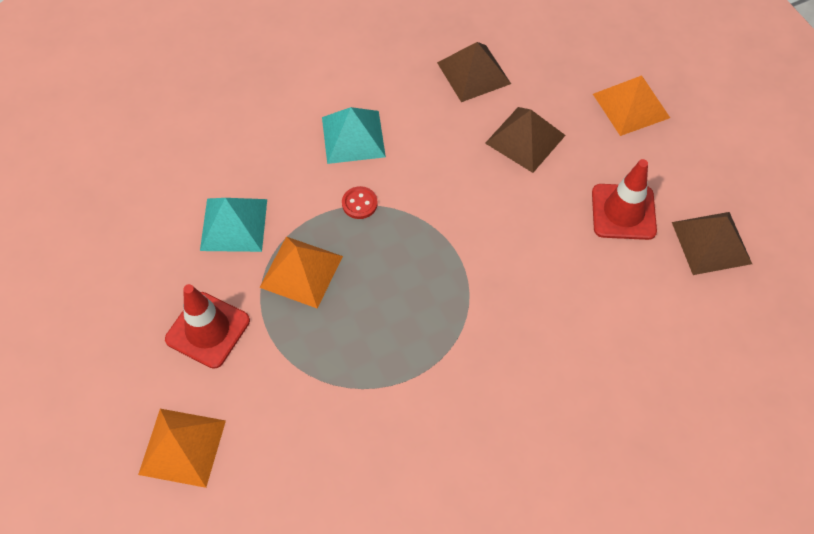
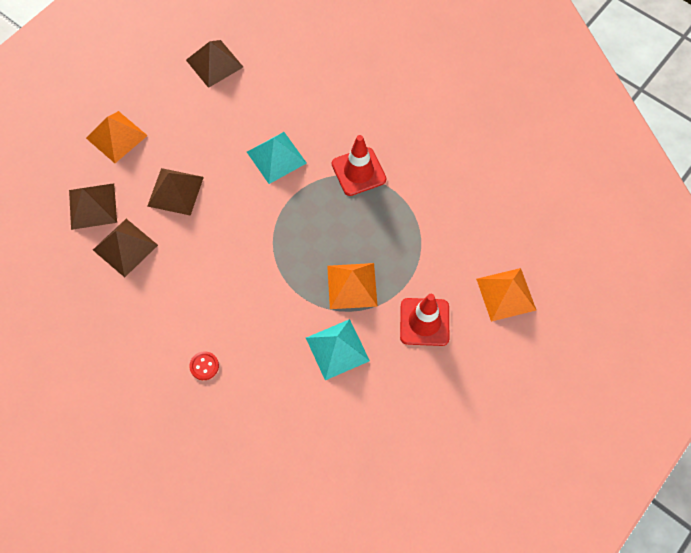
camera: 115 degrees left, 5 degrees up
turquoise pyramid [322,107,386,164] -> turquoise pyramid moved to [247,132,307,184]
red button [342,186,378,219] -> red button moved to [189,351,219,380]
red traffic cone [592,159,657,240] -> red traffic cone moved to [332,135,386,196]
none -> brown pyramid [69,183,117,230]

